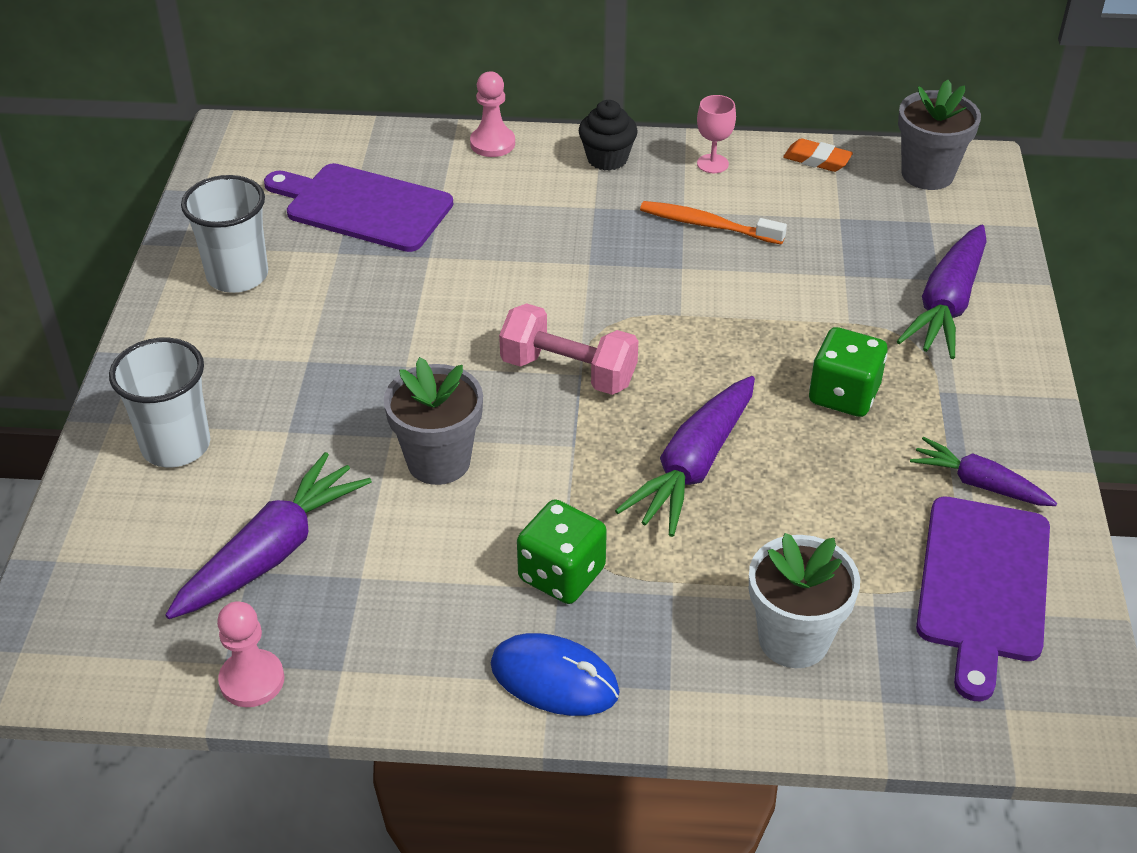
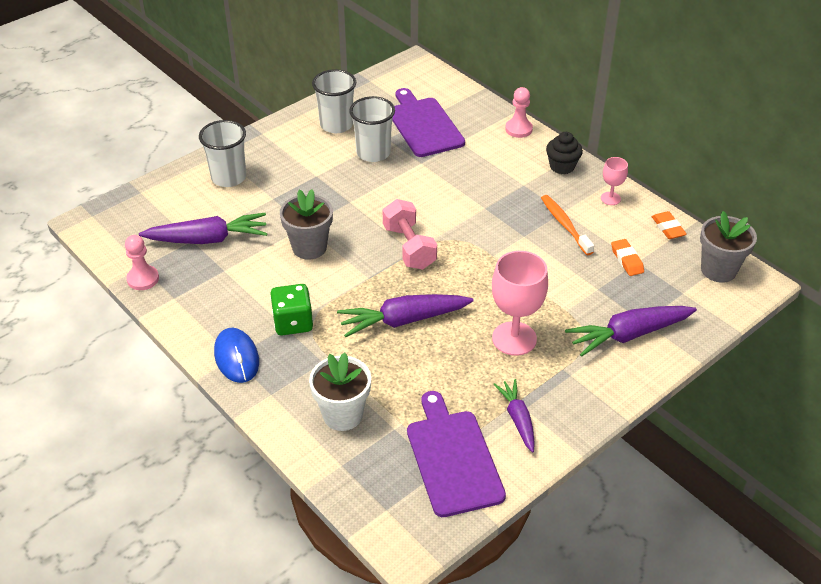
camera: 45 degrees right, 0 degrees up
green dice [809,327,888,417] -> pink goblet [492,251,548,356]
purple cutting board [916,496,1050,701] -> purple cutting board turned 105 degrees clockwise [407,391,506,517]
none -> white cup [349,96,395,162]
none -> orange eraser [611,239,644,276]

